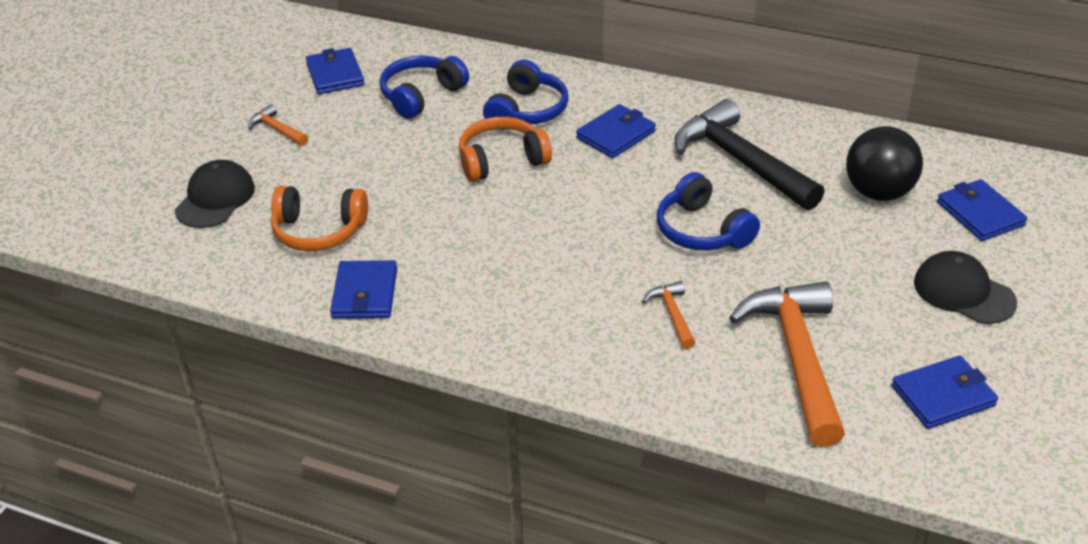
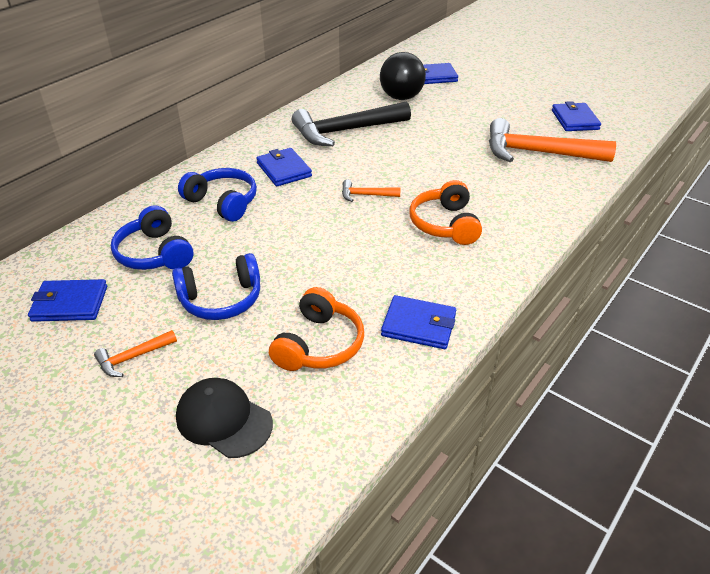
camera: 75 degrees left, 0 degrees up
orange headphones [459,117,552,182] -> orange headphones moved to [410,180,482,245]
orange hammer [642,281,696,349] -> orange hammer moved to [342,180,400,202]
blue headphones [657,172,760,250] -> blue headphones moved to [172,253,260,320]
black cap [914,251,1017,324] -> none

